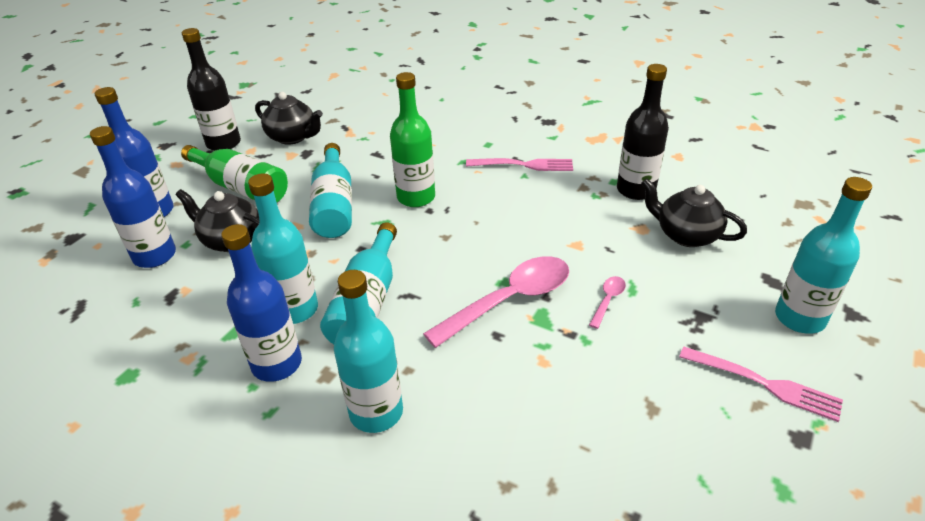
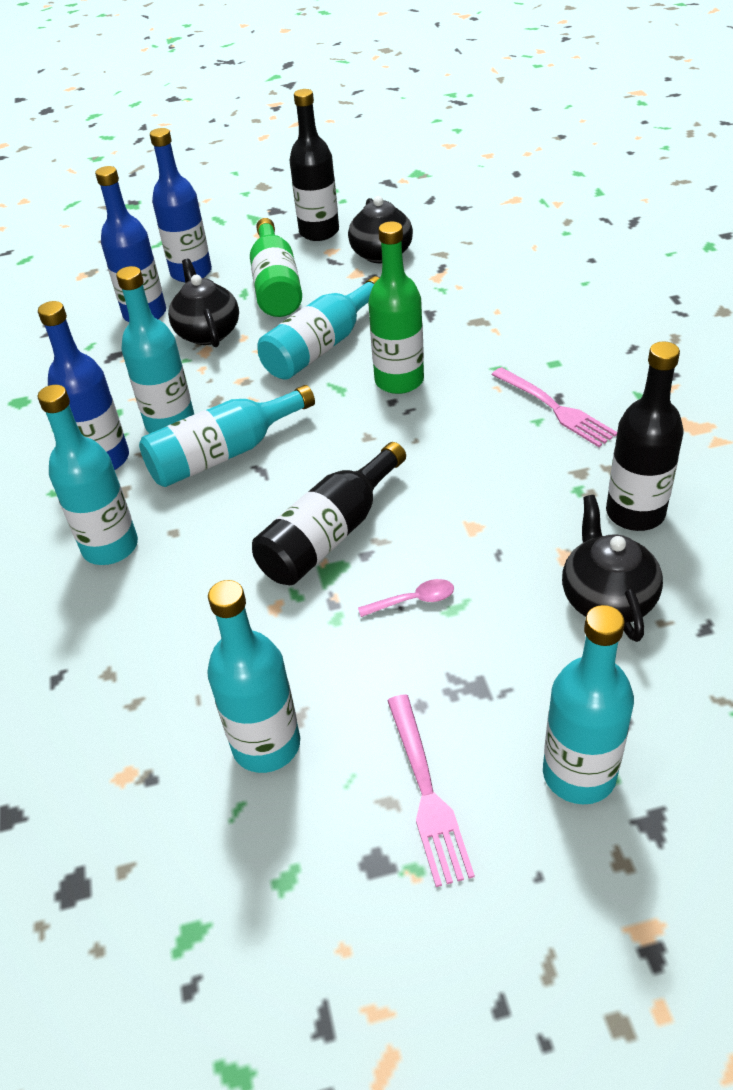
camera: 50 degrees right, 5 degrees up
pink spoon [423,256,569,348] -> black bottle [252,442,406,585]
none -> turquoise bottle [207,580,300,773]

